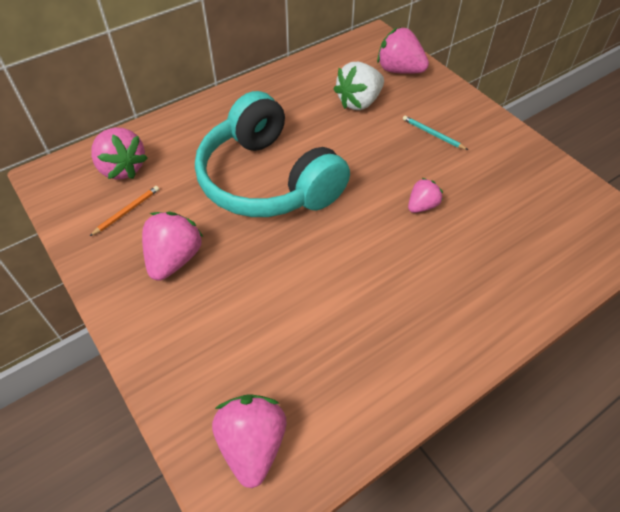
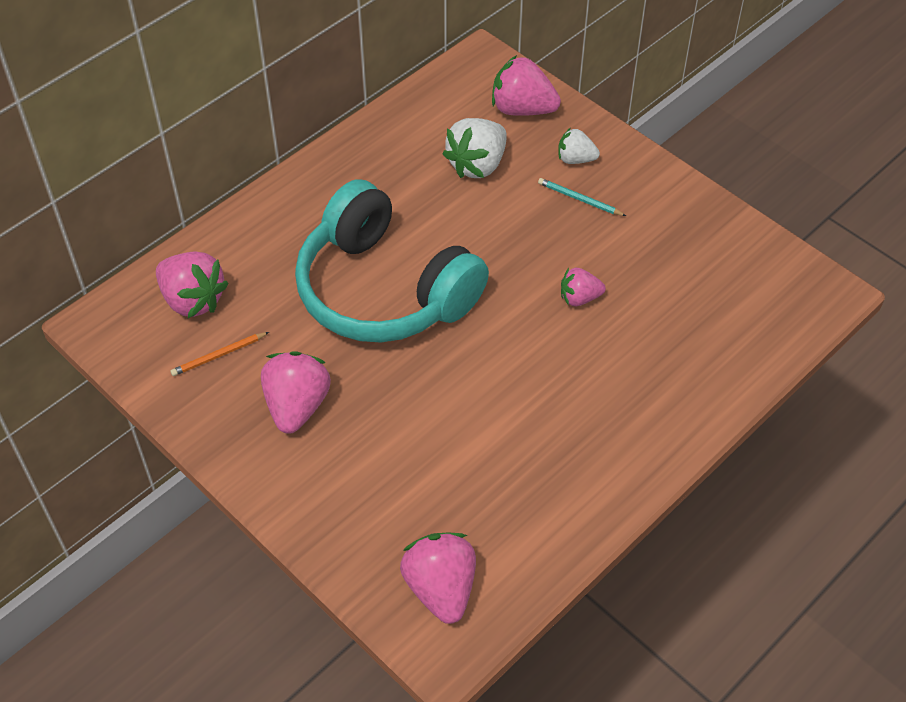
camera: 10 degrees left, 0 degrees up
orange pencil [90,186,159,236] -> orange pencil turned 150 degrees counterclockwise [170,332,269,376]
pink strawberry [408,178,443,213] -> pink strawberry turned 135 degrees counterclockwise [561,268,606,306]
none -> white strawberry [558,128,600,164]

